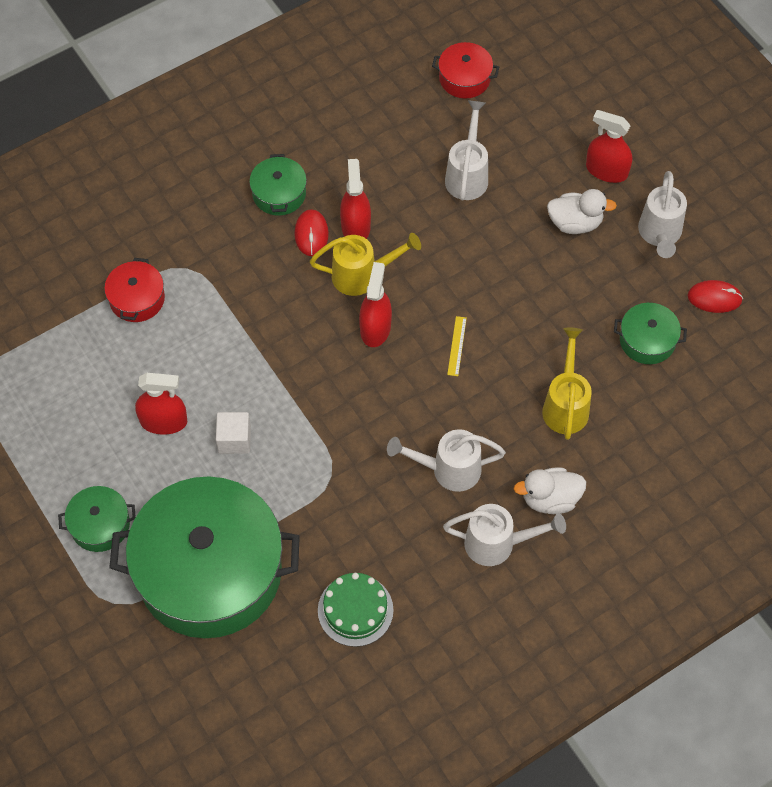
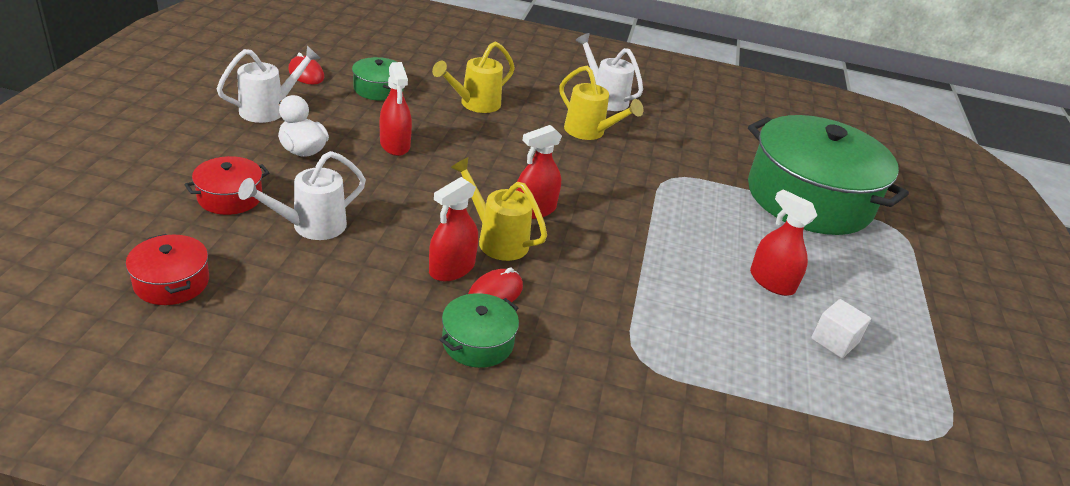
camera: 140 degrees left, 25 degrees down
green pot [58,486,136,552] -> none
red pot [104,258,165,322] -> red pot moved to [185,156,269,215]
white cube [216,412,251,454] -> white cube moved to [811,299,871,358]
green cake [318,573,394,647] -> none
white watering can [387,429,506,492] -> yellow watering can [559,66,643,140]
yellow ruler [447,316,467,376] -> none
white duck [514,467,586,514] -> none
red spray bottle [586,110,632,183] -> red spray bottle moved to [380,62,412,156]

